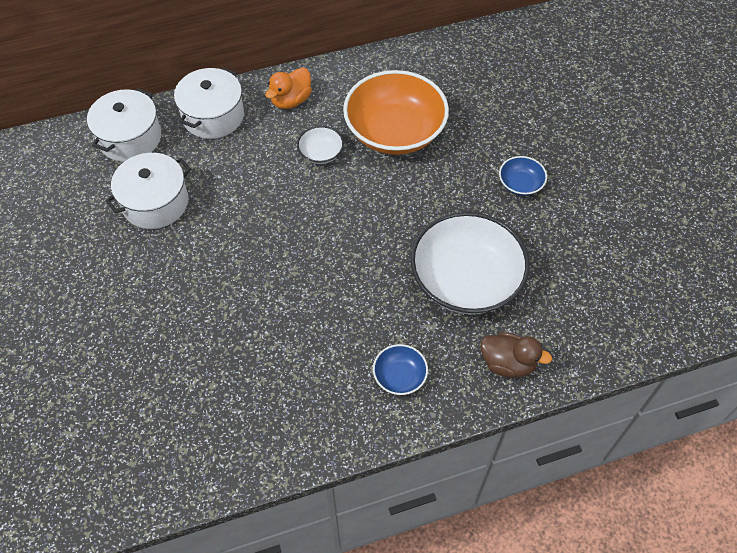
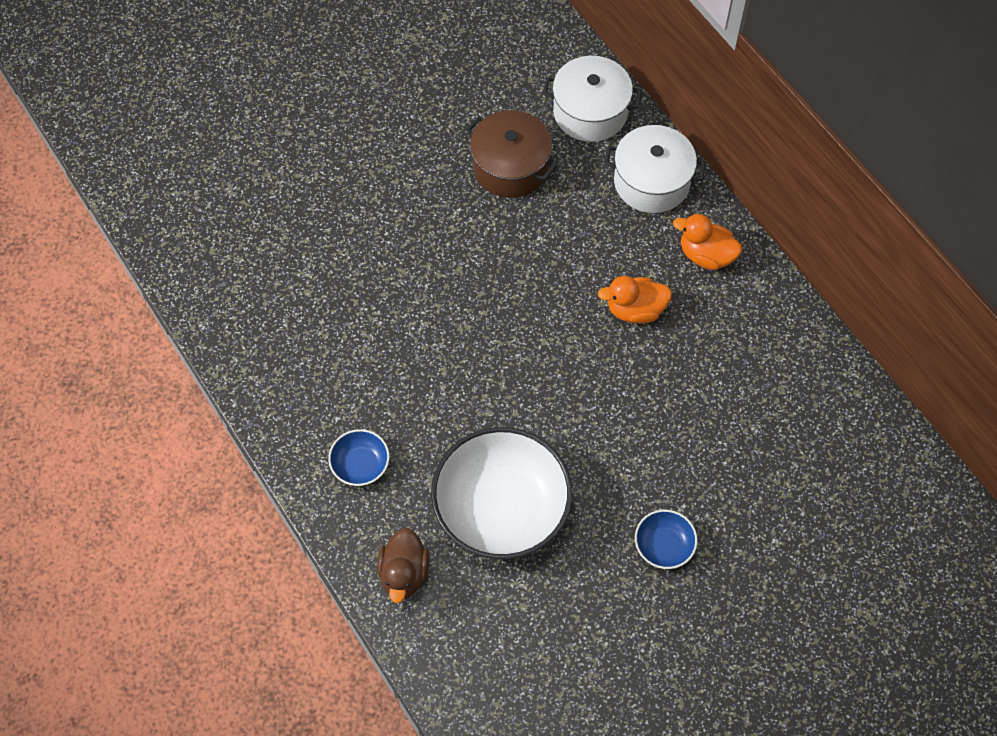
camera: 75 degrees right, 5 degrees up
white pot [105,153,191,229] -> brown pot [466,110,557,198]
white bowl [297,126,344,164] -> orange duck [598,276,672,323]
orange bowl [343,70,449,155] -> none

